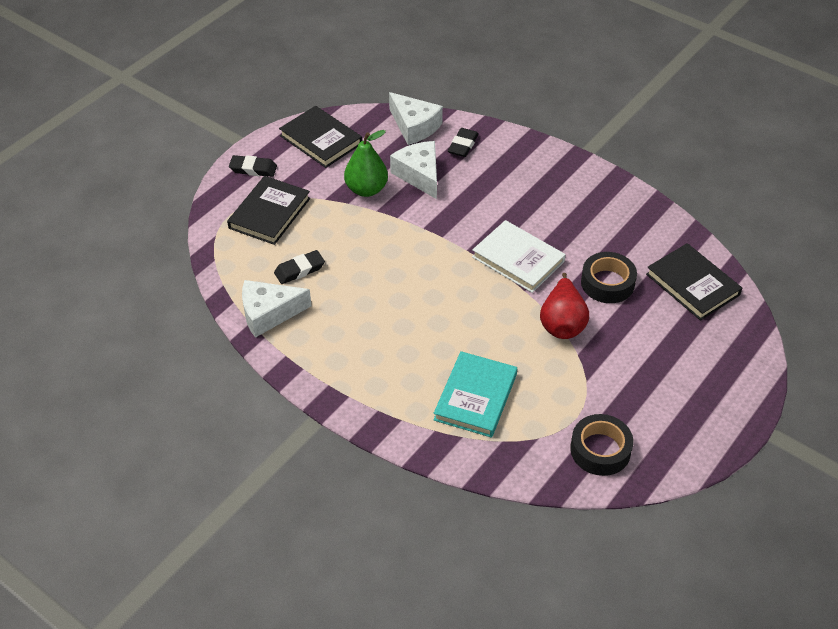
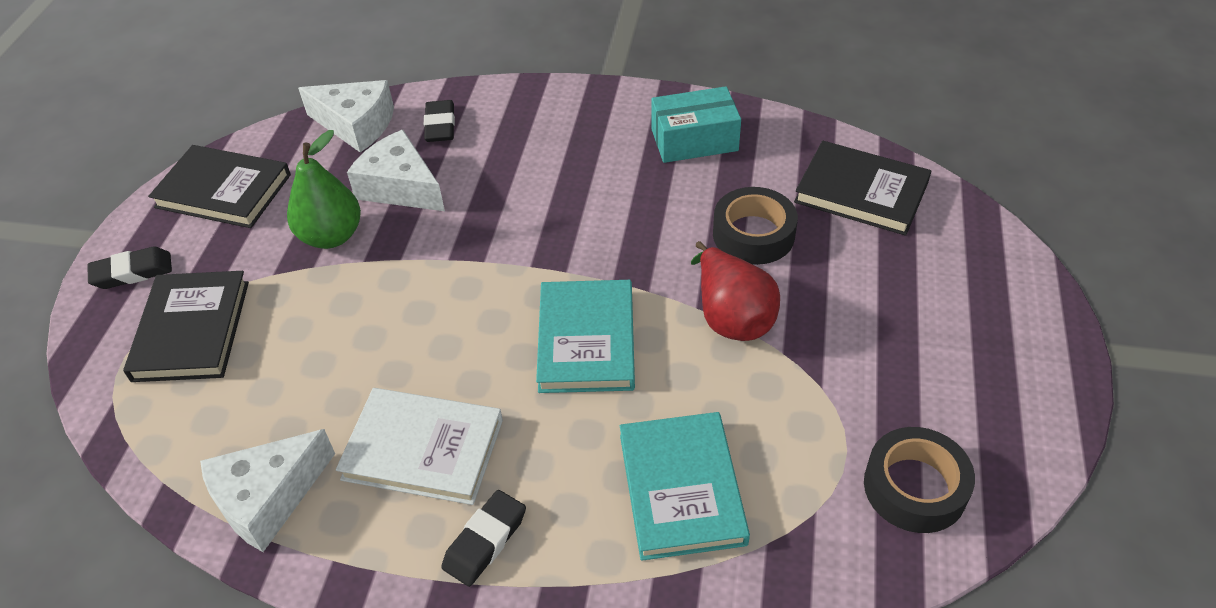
camera: 25 degrees left, 0 degrees up
black eraser [274,250,325,284] -> black eraser moved to [441,490,526,587]
white book [472,220,566,293] -> white book moved to [336,388,503,505]
none -> turquoise book [536,280,635,393]
none -> turquoise box [651,86,741,163]

